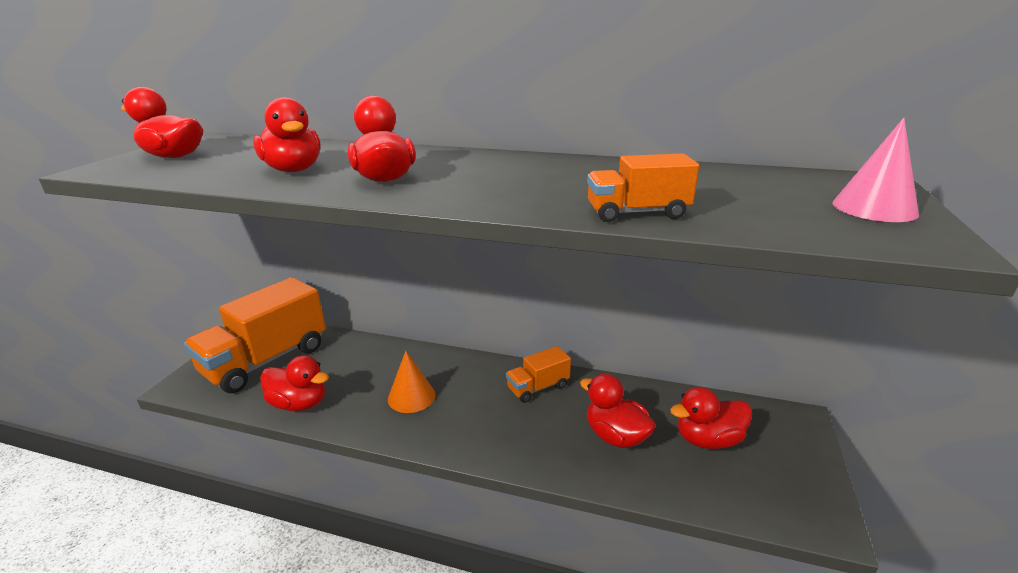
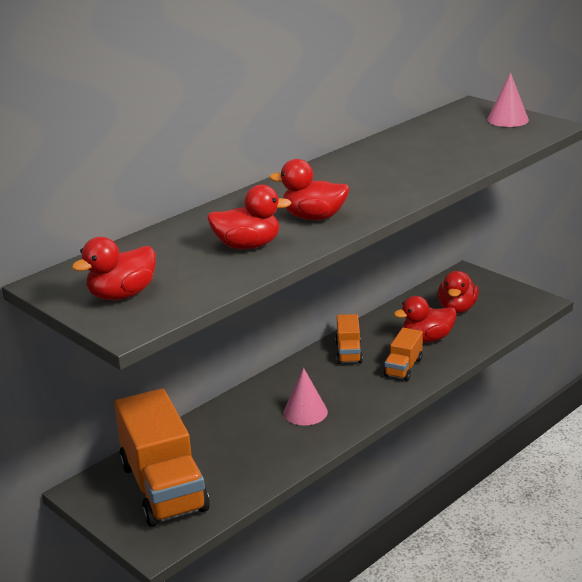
camera: 60 degrees left, 0 degrees up
red duck [260,355,329,411] -> none
orange cone [388,351,436,413] -> pink cone [283,368,328,425]
orange truck [587,153,699,222] -> orange truck moved to [384,328,423,381]

